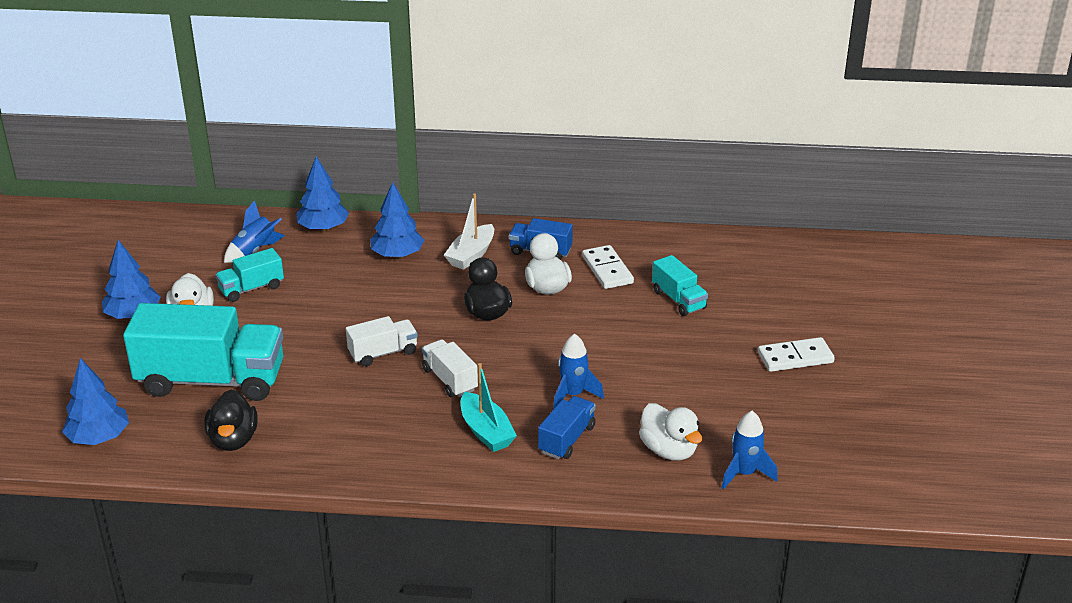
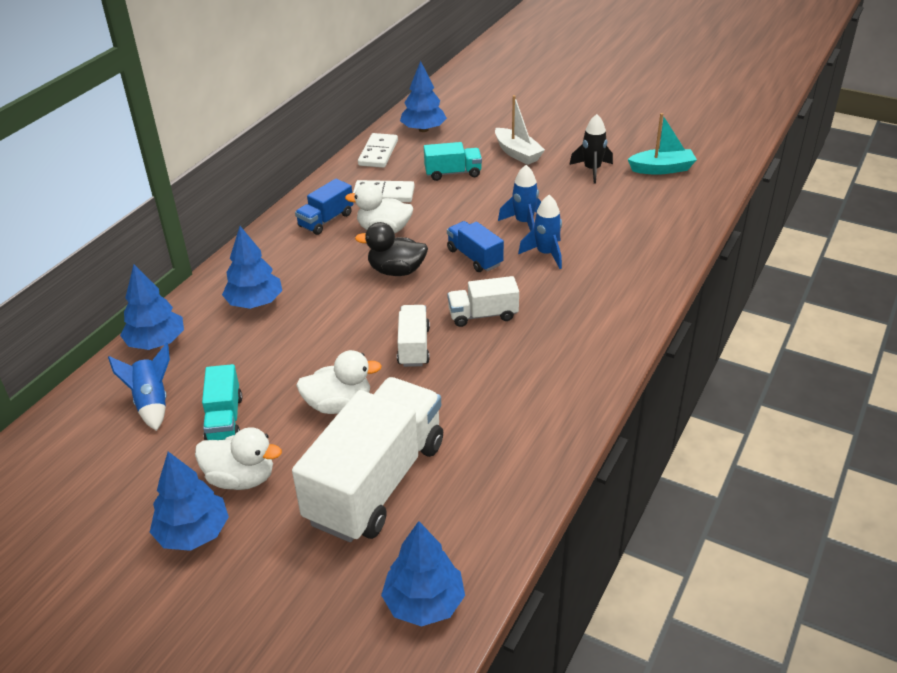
camera: 65 degrees left, 5 degrees up
turquoise truck [123,303,283,401] -> white truck [292,377,443,542]
black duck [205,390,258,451] -> none
white boat [444,194,494,270] -> white boat moved to [495,95,545,165]
turquoise boat [461,363,517,452] -> turquoise boat moved to [628,113,697,175]
blue truck [538,396,596,459] -> blue truck moved to [447,221,504,272]
white duck [639,403,703,461] -> white duck moved to [296,350,382,414]
blue rocket [722,411,778,490] -> blue rocket moved to [498,165,541,231]
white domino [758,337,835,372] -> white domino moved to [358,133,398,168]
none -> blue tree [400,61,447,132]
none -> black rocket [569,114,613,184]

